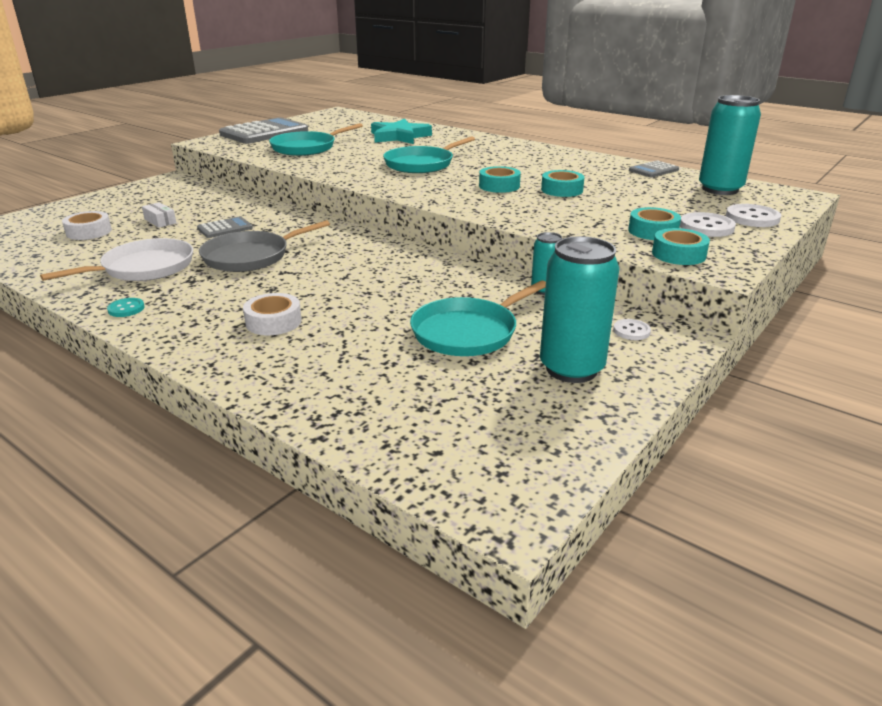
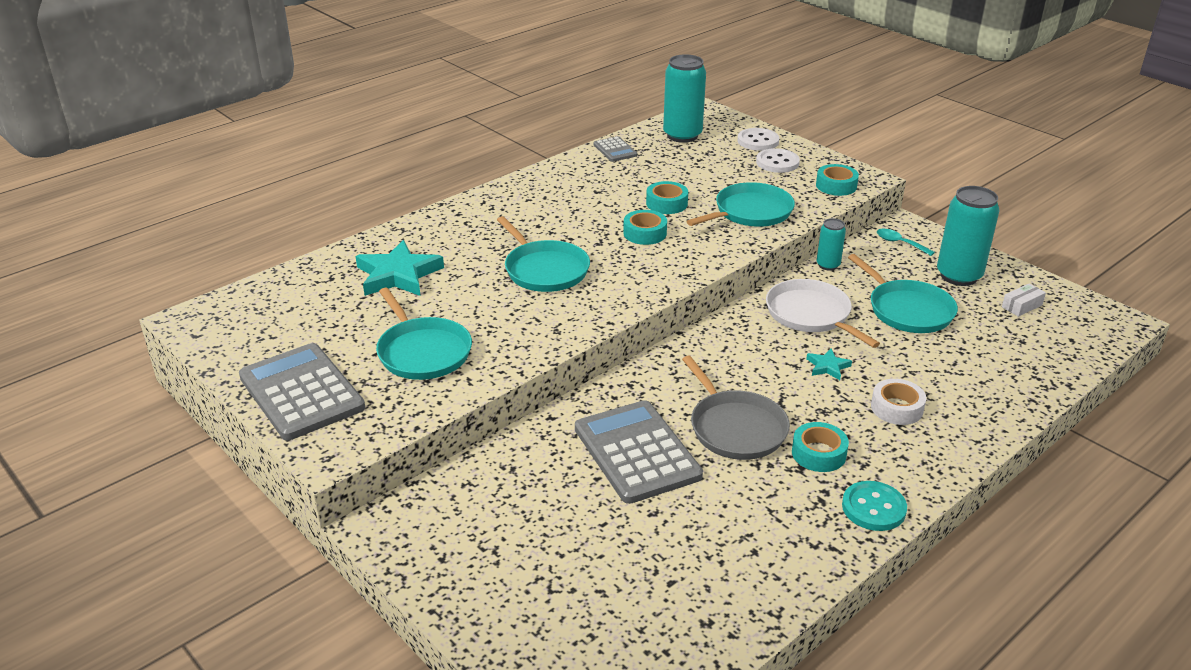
camera: 80 degrees left, 5 degrees up
white pan [40,238,193,281] -> white pan moved to [766,279,880,348]
white tape [62,211,112,240] -> none
turquoise button [107,298,145,317] -> turquoise button [842,481,907,531], size x1.71
white box [142,202,176,228] -> white box moved to [1002,283,1046,317]
grey calculator [197,216,253,238] -> grey calculator [575,400,703,504], size x2.05
white button [613,319,651,340] -> turquoise spoon [877,229,935,256]
turquoise tape [628,207,681,240] -> turquoise tape moved to [792,422,849,472]
none -> turquoise pan [686,182,795,227]
none -> turquoise star [806,349,852,380]

